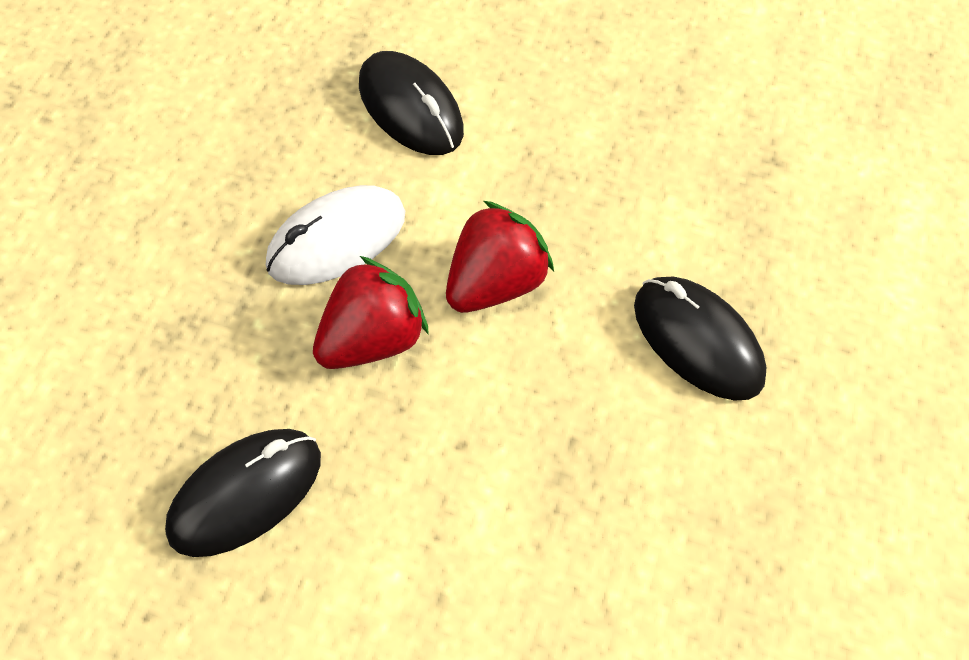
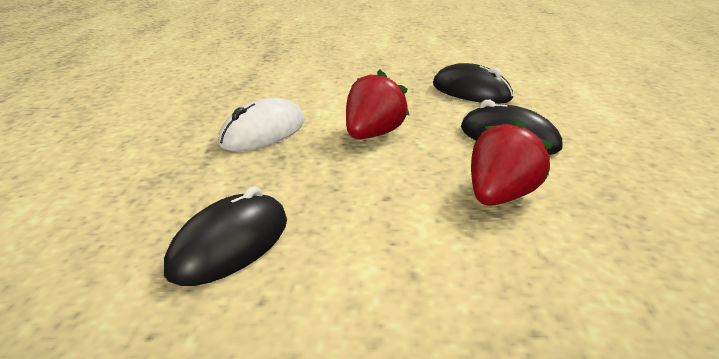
camera: 15 degrees left, 30 degrees down
red strawberry [313,256,429,369] -> red strawberry moved to [471,119,553,206]
black mouse [359,51,464,155] -> black mouse moved to [433,63,513,104]

